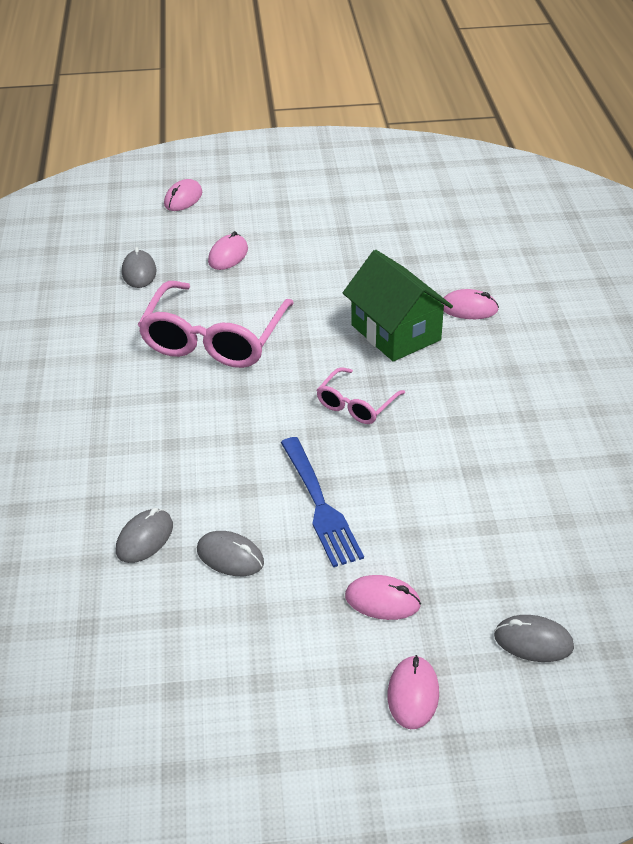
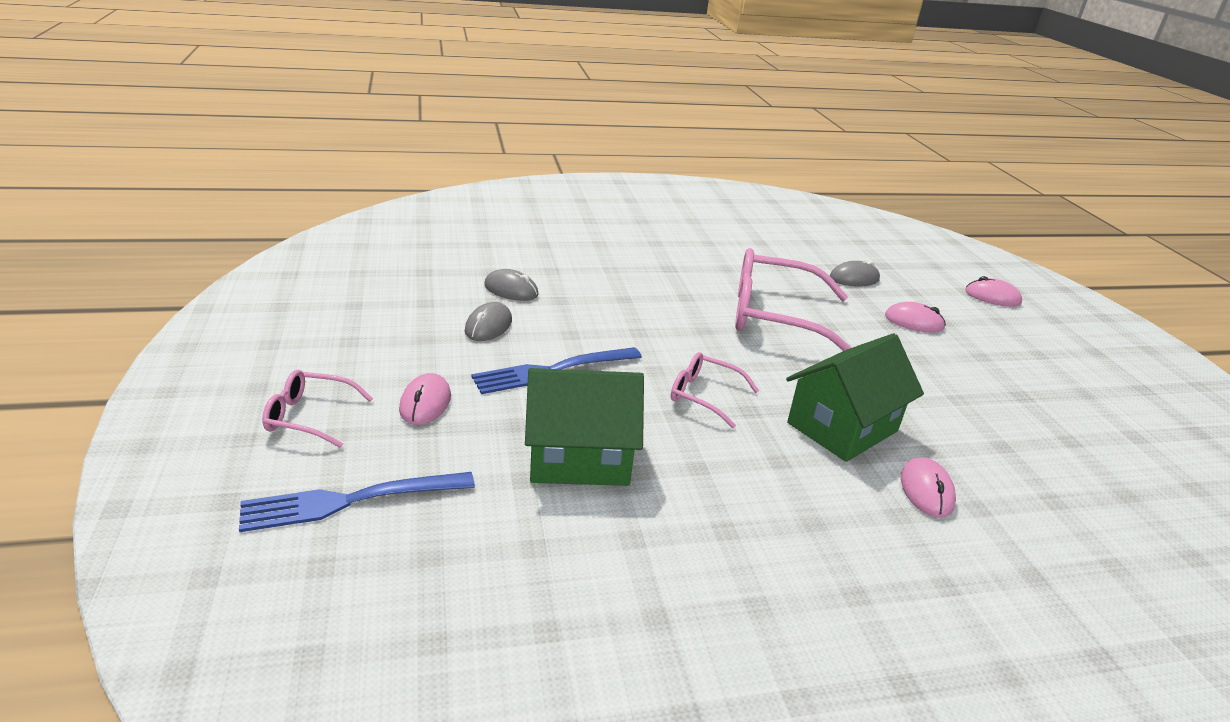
camera: 80 degrees right, 10 degrees down
pink mouse [388,655,439,729] -> pink glasses [262,370,373,448]
grey mouse [494,615,574,662] -> blue fork [239,472,475,532]
none -> green house [525,368,644,486]

